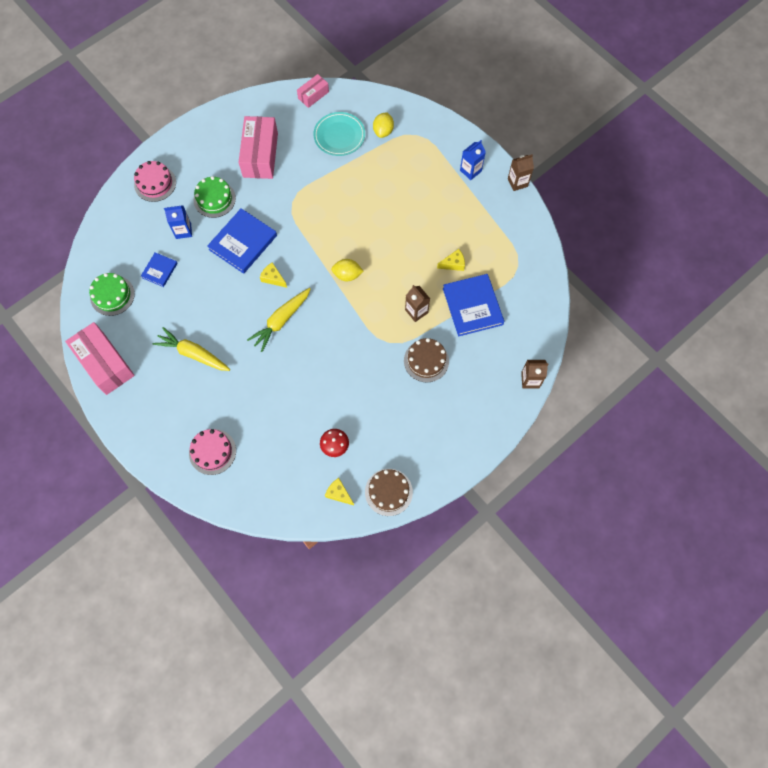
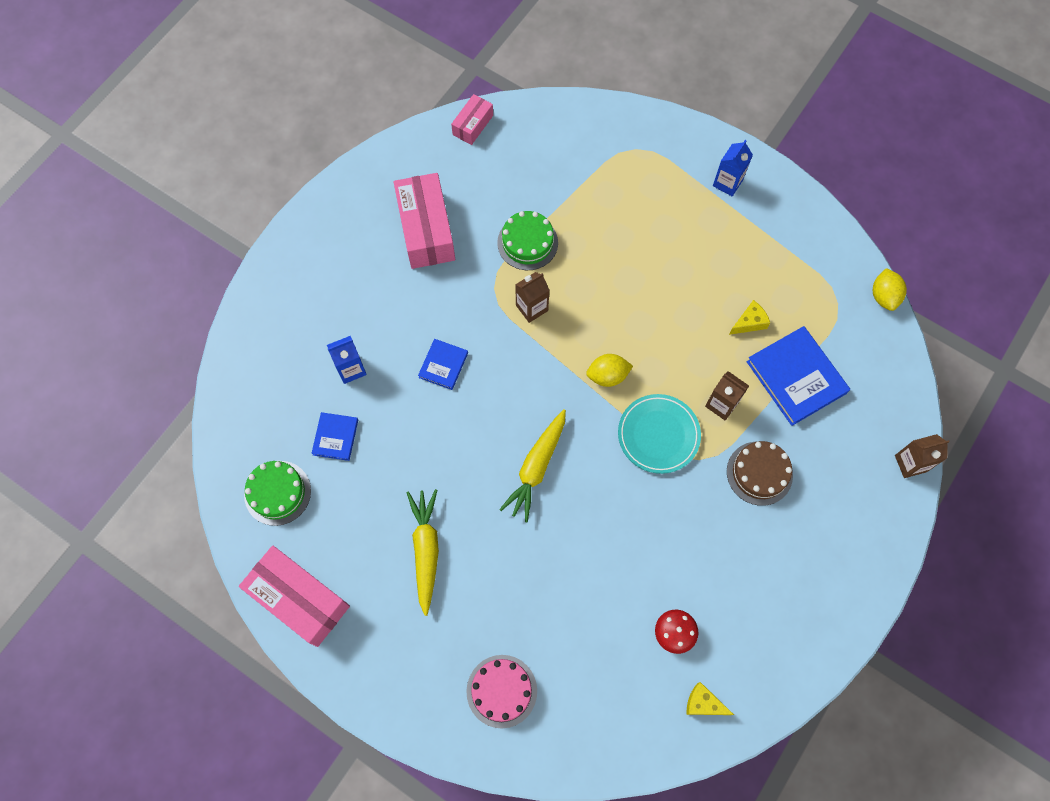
camera: 15 degrees left, 0 degrees up
pink cake [134,161,176,202] -> none
yellow carrot [153,327,230,371] -> yellow carrot turned 75 degrees clockwise [406,489,439,616]
green cake [194,176,236,218] -> green cake moved to [497,211,558,270]
blue book [207,208,277,274] -> blue book [418,339,468,390], size x0.54
yellow cheese [260,262,287,288] -> none
turquoise plate [313,112,365,156] -> turquoise plate moved to [618,394,701,474]
brown cake [365,469,413,516] -> none
yellow lemon [373,112,394,138] -> yellow lemon moved to [873,268,907,311]
brown carton [508,154,534,191] -> brown carton moved to [515,272,550,323]

